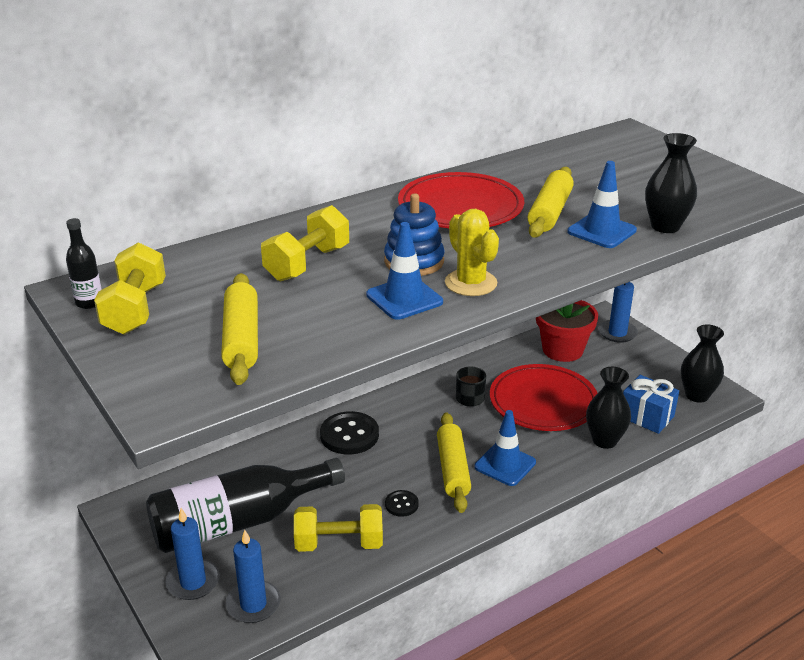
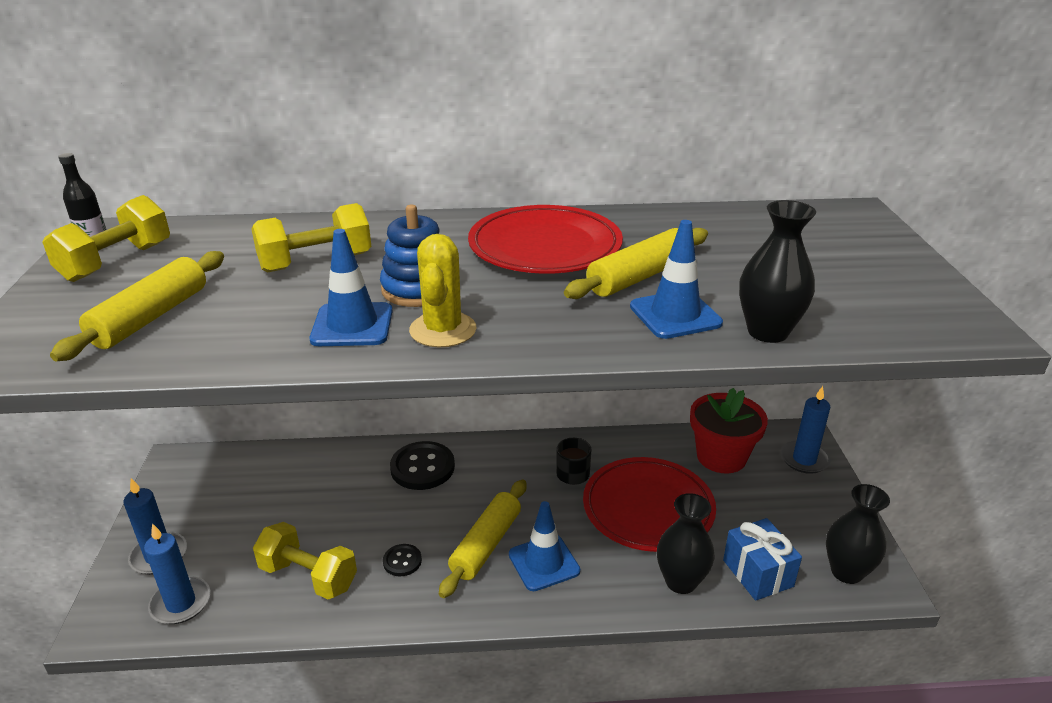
camera: 30 degrees right, 0 degrees up
black bottle [146,458,345,553] -> none

